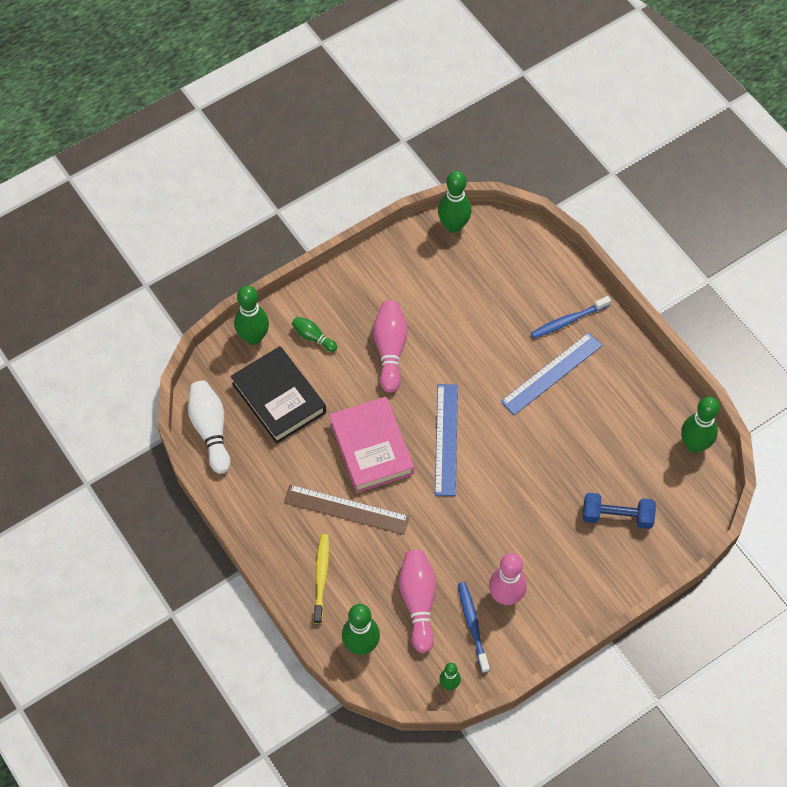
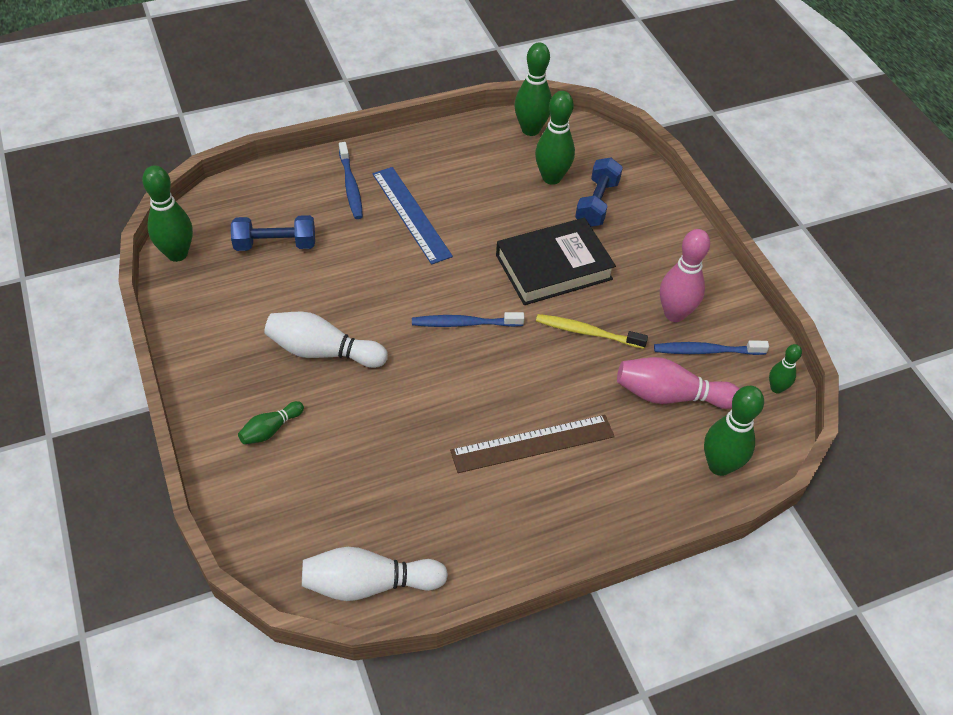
camera: 80 degrees left, 10 degrees down
black book [231,346,326,444] -> black book moved to [496,218,616,305]
green bowling pin [234,285,269,345] -> green bowling pin moved to [535,91,575,185]
brown ruler [284,484,410,535] -> brown ruler turned 45 degrees clockwise [450,415,615,473]
yellow toothbrush [314,534,329,624] -> yellow toothbrush moved to [536,314,648,349]
pink book [329,397,414,493] -> none
pink bowling pin [373,300,408,393] -> white bowling pin [264,312,388,368]
blue ruler [435,384,458,496] -> blue toothbrush [412,312,524,327]
none -> blue dumbbell [231,215,315,251]

